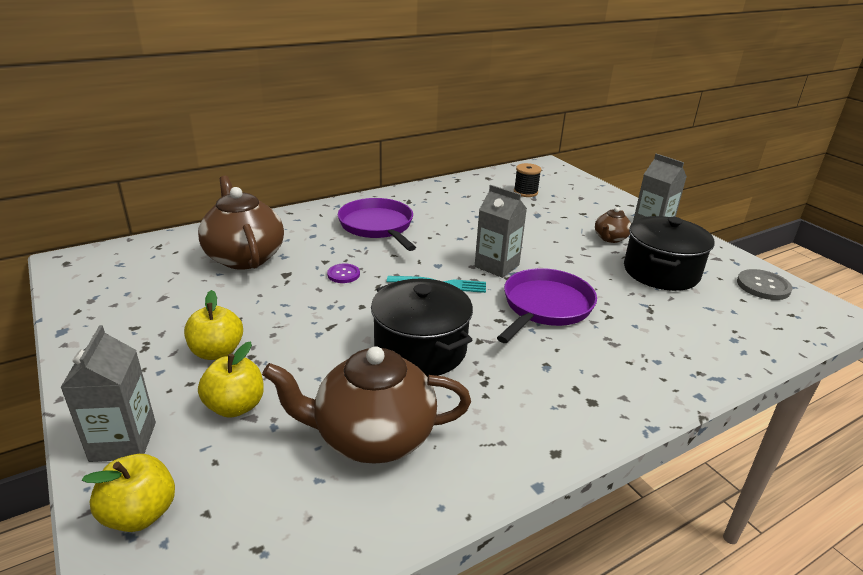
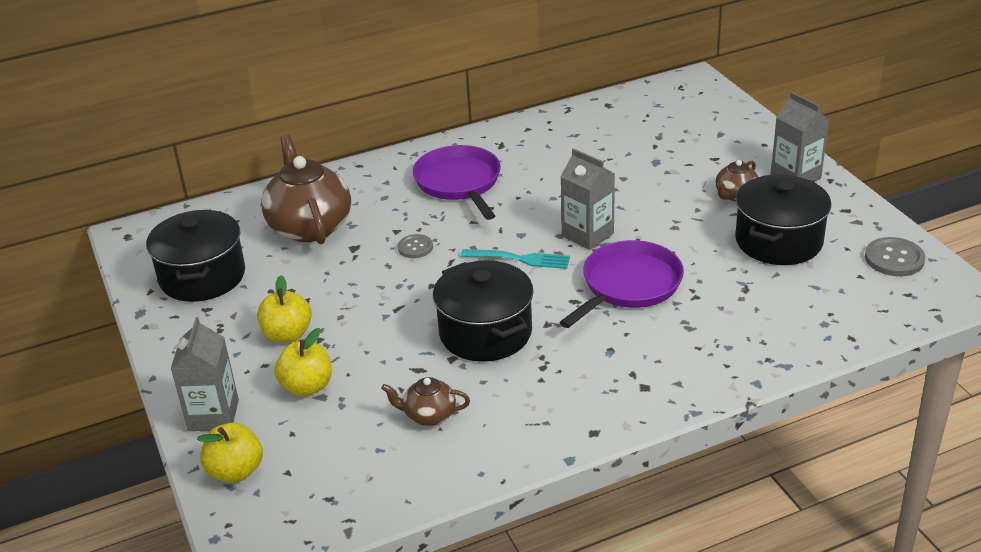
camera: 10 degrees right, 5 degrees up
brown teapot [262,346,471,464] -> brown teapot [381,377,470,426], size x0.49
purple button [327,264,360,283] -> grey button [398,234,433,258]
black spool [514,163,541,197] -> none
none -> black pot [146,210,245,302]

